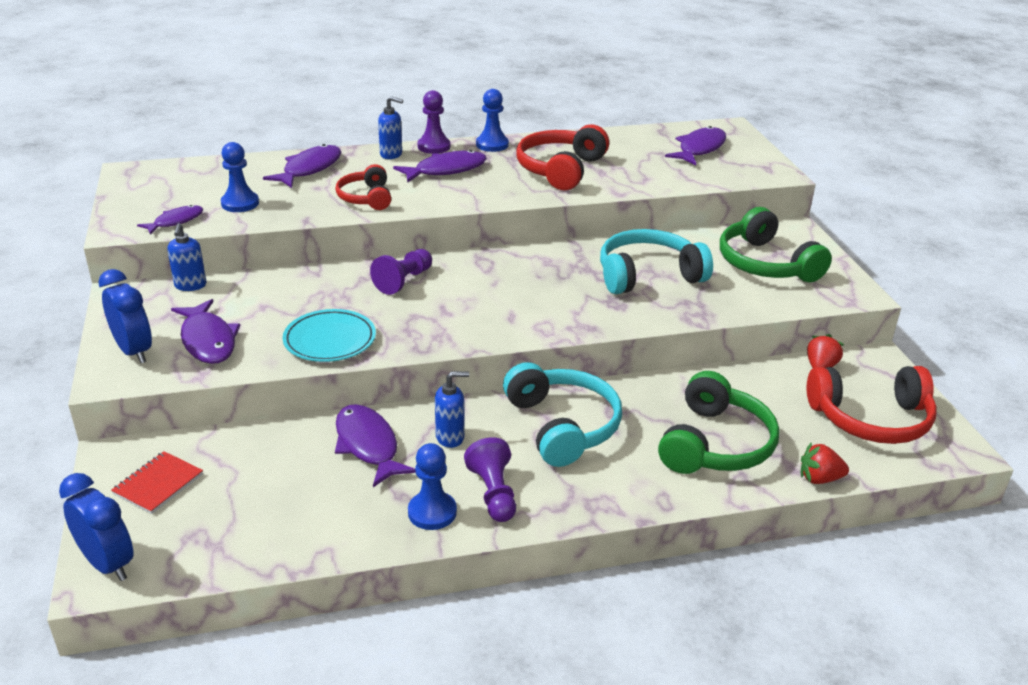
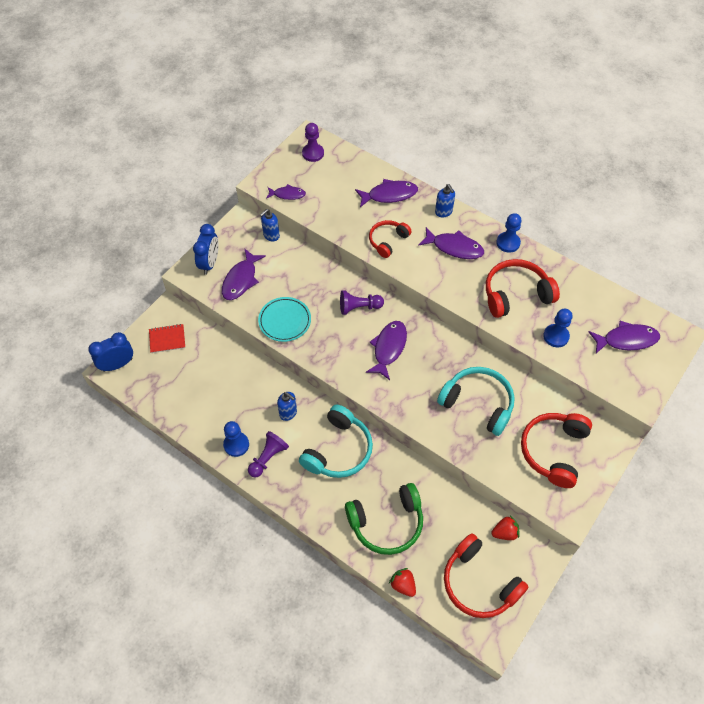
camera: 50 degrees right, 25 degrees up
blue clock [59,473,134,581] -> blue clock turned 120 degrees counterclockwise [88,332,133,372]
blue pawn [221,142,259,212] -> blue pawn moved to [543,309,573,347]
purple fish [335,404,416,487] -> purple fish moved to [366,321,407,380]
purple pawn [417,90,450,154] -> purple pawn moved to [302,123,324,162]
green headphones [720,207,832,282] -> red headphones [521,413,592,488]

